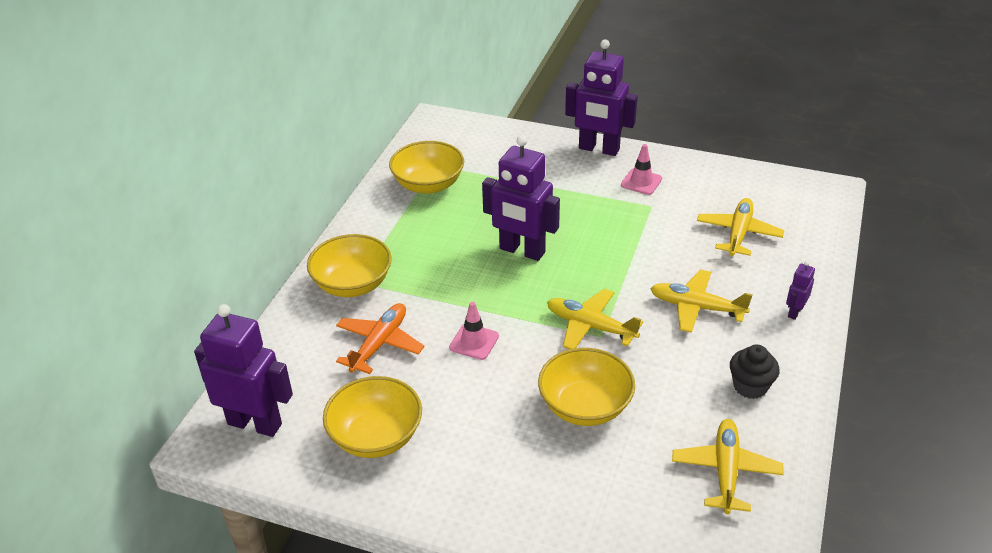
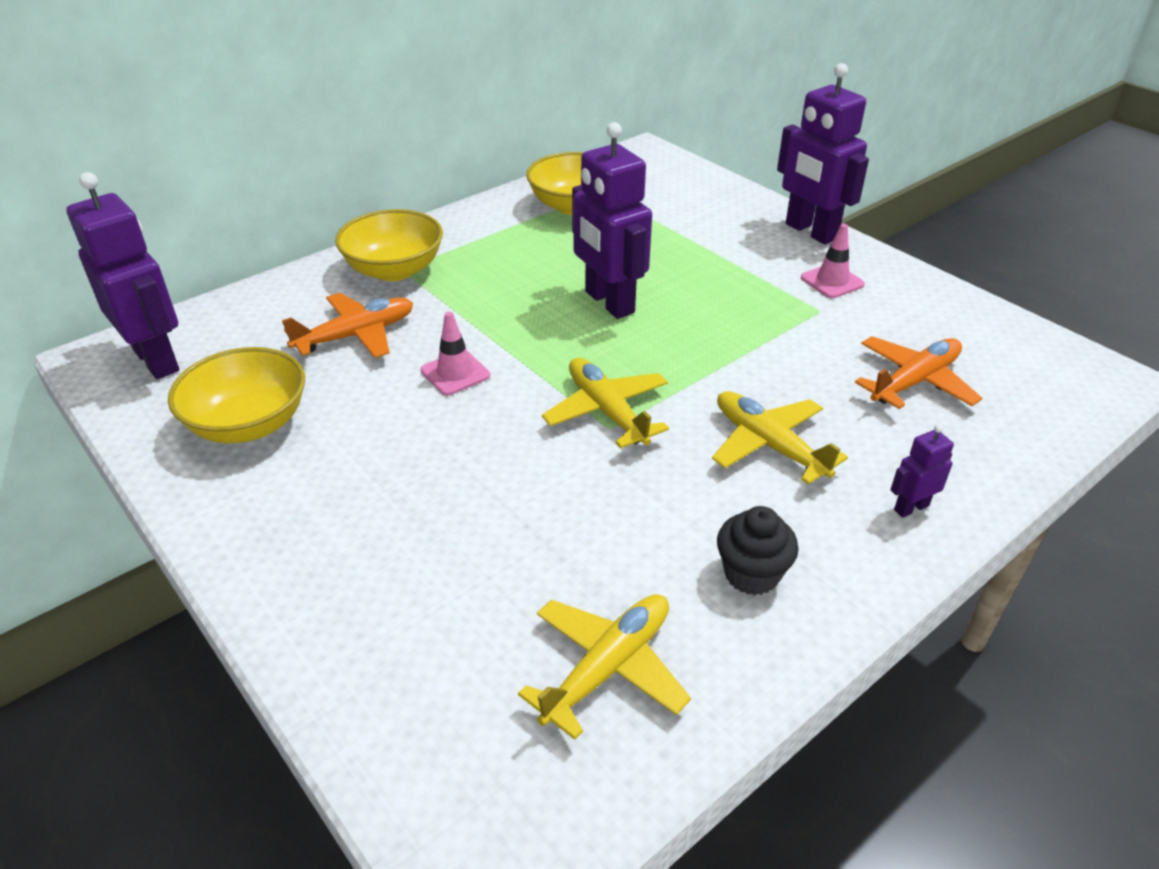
camera: 30 degrees right, 0 degrees up
yellow bowl [538,348,635,426] -> none
yellow plane [697,198,784,256] -> orange plane [855,336,982,409]

